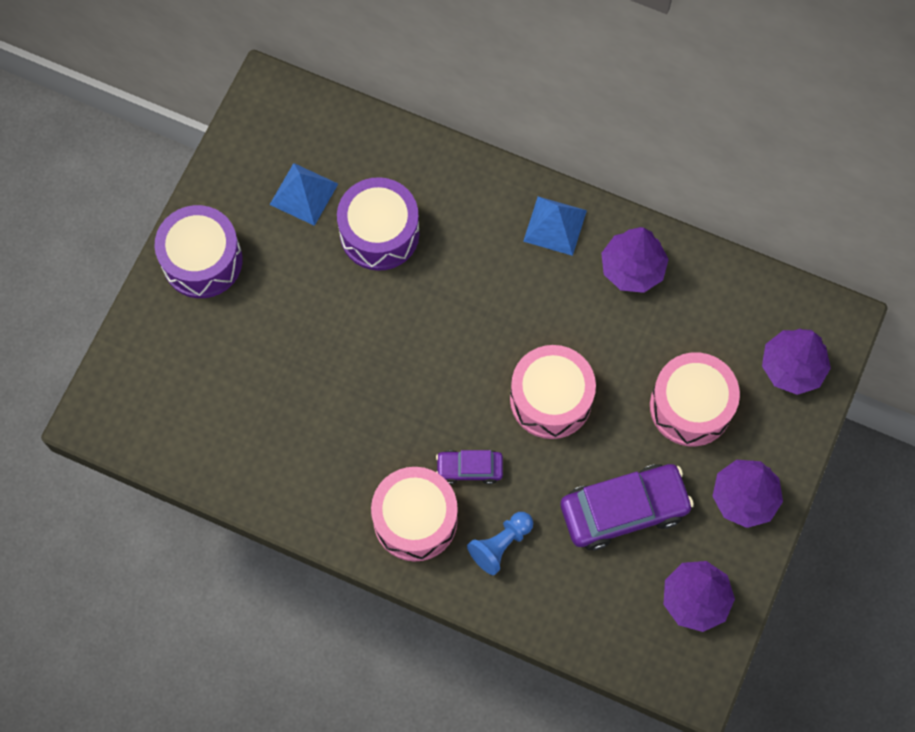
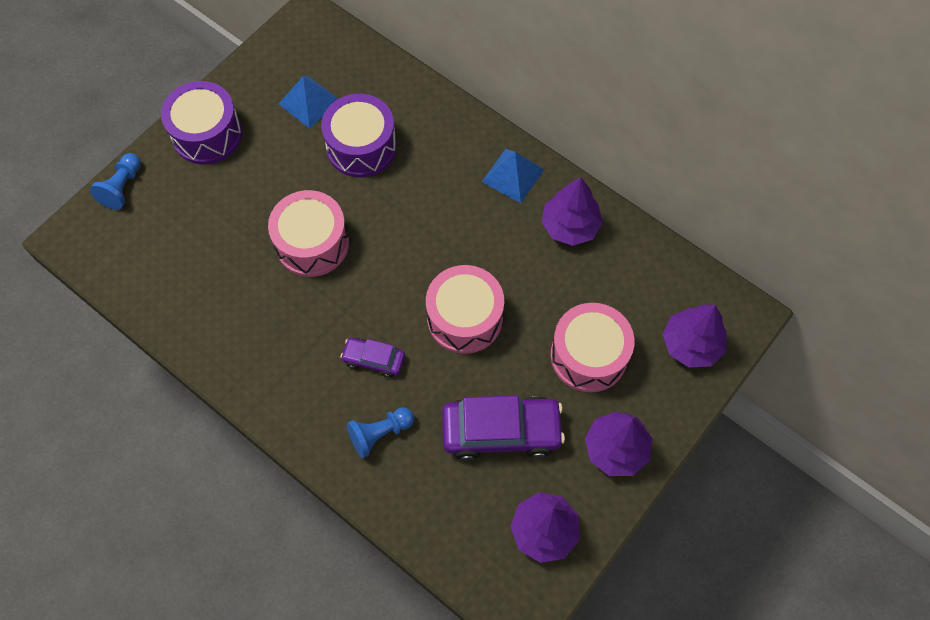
camera: 15 degrees right, 5 degrees down
pink drum [371,467,458,562] -> pink drum moved to [268,190,349,277]
none -> blue pawn [90,153,141,210]

